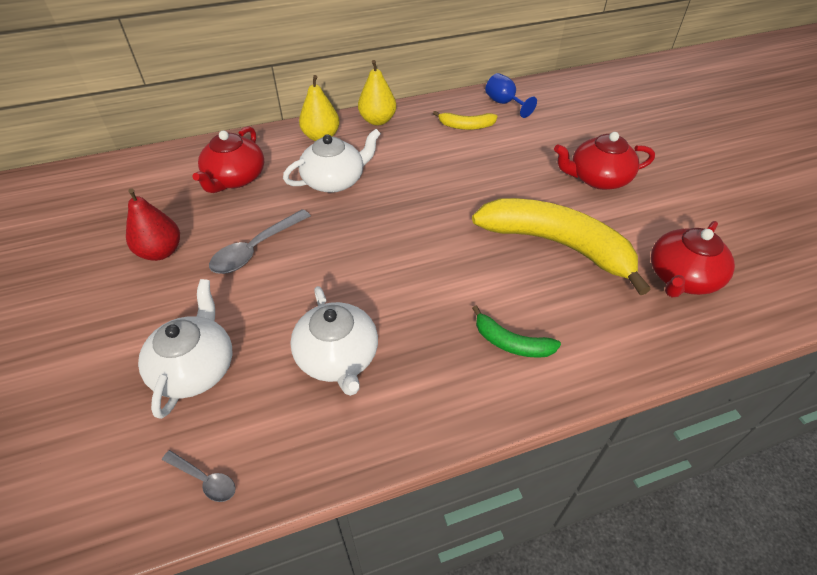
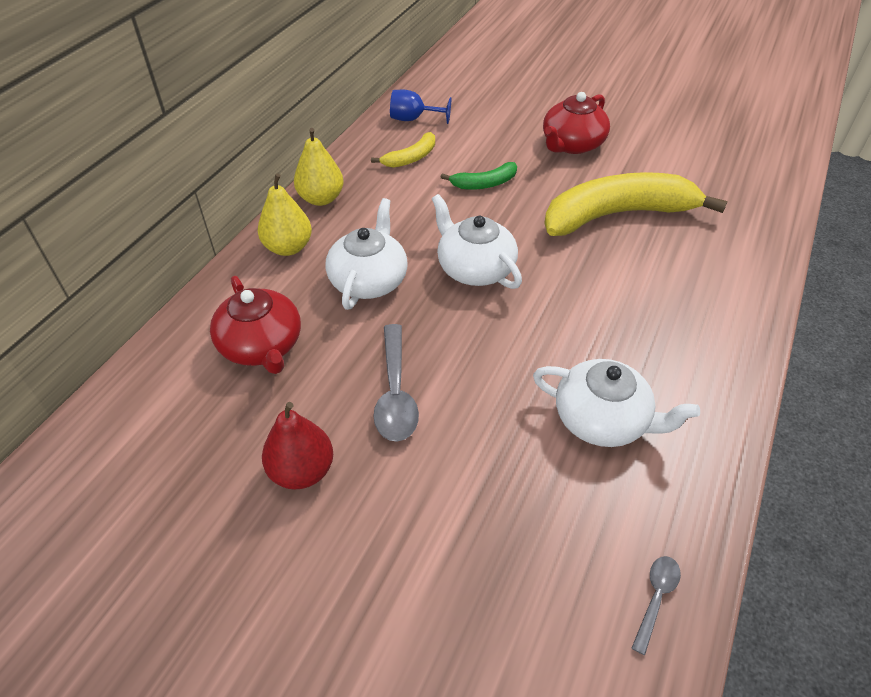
camera: 45 degrees left, 0 degrees up
white teapot [138,279,232,419] -> white teapot moved to [432,194,522,289]
grey spoon [162,450,236,502] -> grey spoon turned 45 degrees counterclockwise [632,556,681,655]
green banana [472,305,561,358] -> green banana moved to [440,162,517,190]
red teapot [651,221,735,298] -> none

